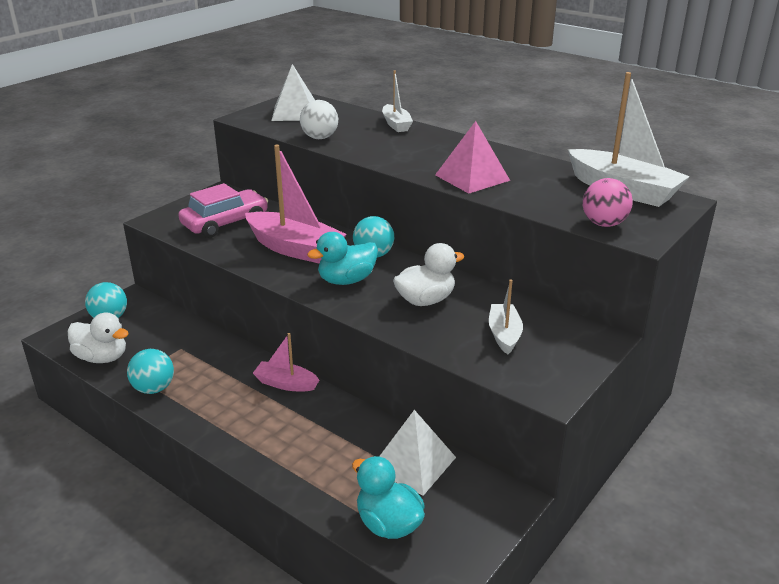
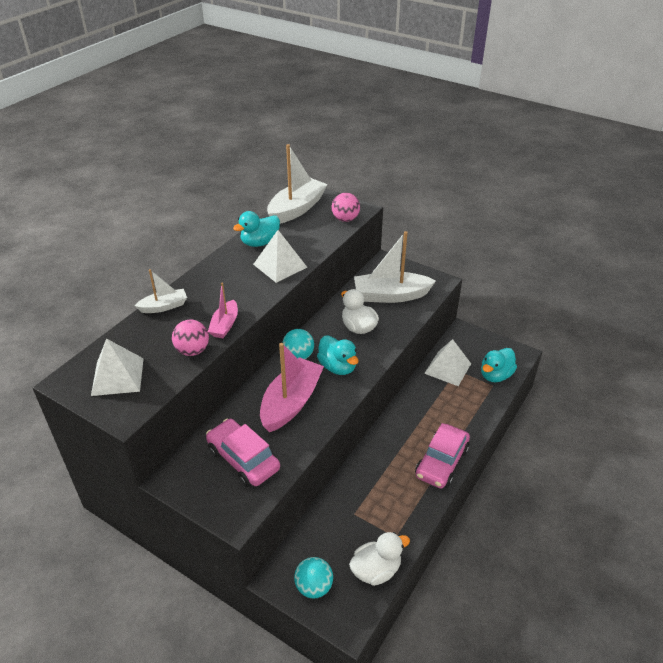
camera: 95 degrees left, 10 degrees up
white duck [68,313,129,363] -> white duck turned 45 degrees clockwise [349,532,410,586]
turquoise ball [127,349,174,394] -> none
pink boat [253,333,319,391] -> pink boat moved to [208,282,238,338]
white ball [300,100,338,139] -> pink ball [172,320,209,356]
pink pyramid [435,121,510,194] -> white pyramid [253,230,308,283]
white boat [489,280,523,354] -> white boat [354,231,436,303], size x1.84
none -> turquoise duck [233,211,280,247]
none -> pink car [415,423,470,489]

